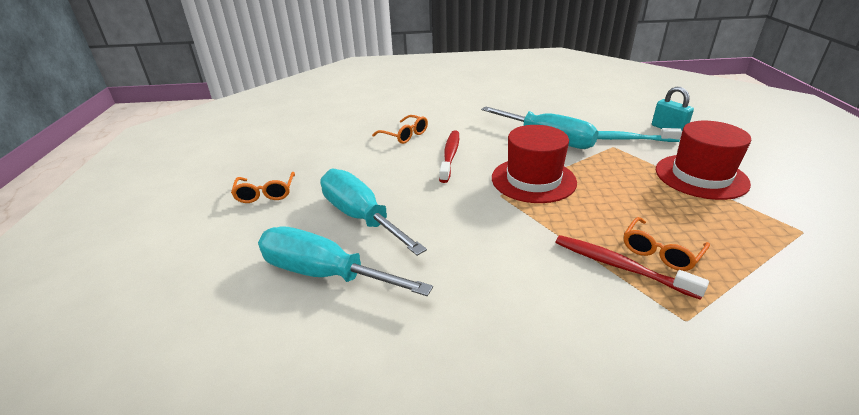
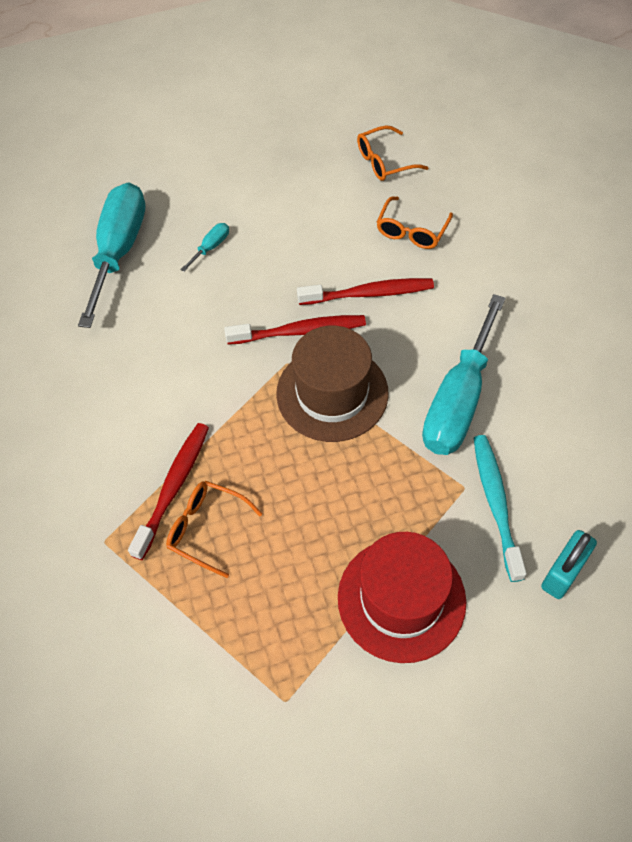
camera: 75 degrees right, 25 degrees up
orange glasses [231,172,295,203] -> orange glasses moved to [357,126,429,181]
turquoise screwdriver [320,169,427,256] -> turquoise screwdriver [180,223,229,272], size x0.40
red hat [492,125,577,203] -> brown hat [276,326,389,442]
none -> red toothbrush [224,315,366,345]

